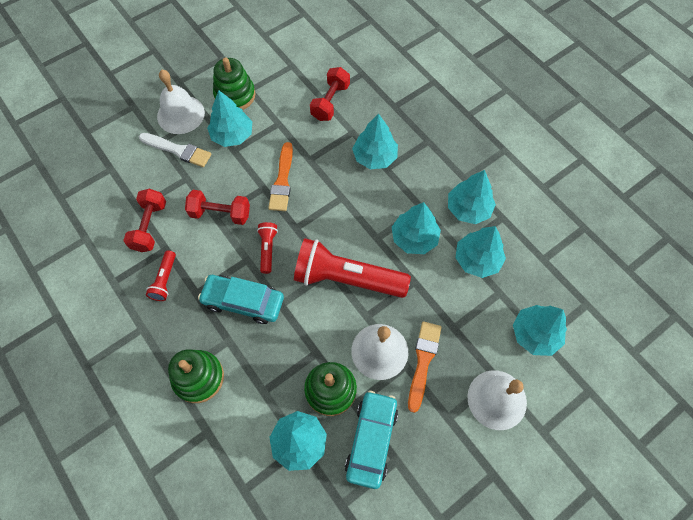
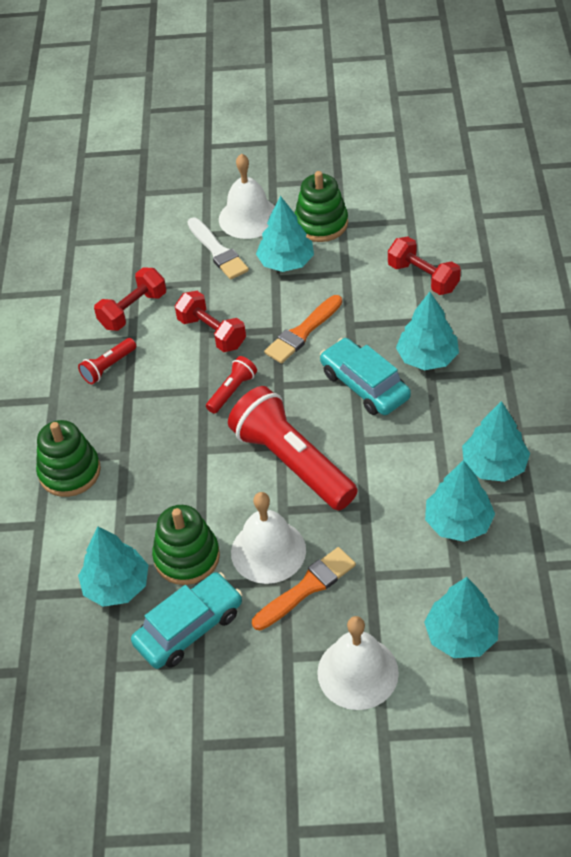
camera: 40 degrees right, 15 degrees down
turquoise car [198,275,284,324] -> turquoise car moved to [320,338,411,415]
red dumbbell [310,67,350,121] -> red dumbbell turned 75 degrees clockwise [388,236,461,295]
turquoise tree [392,202,441,254] -> none

